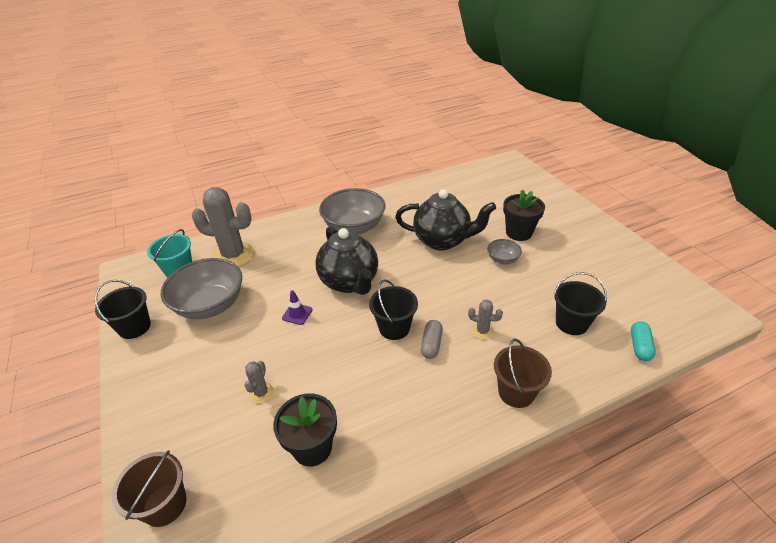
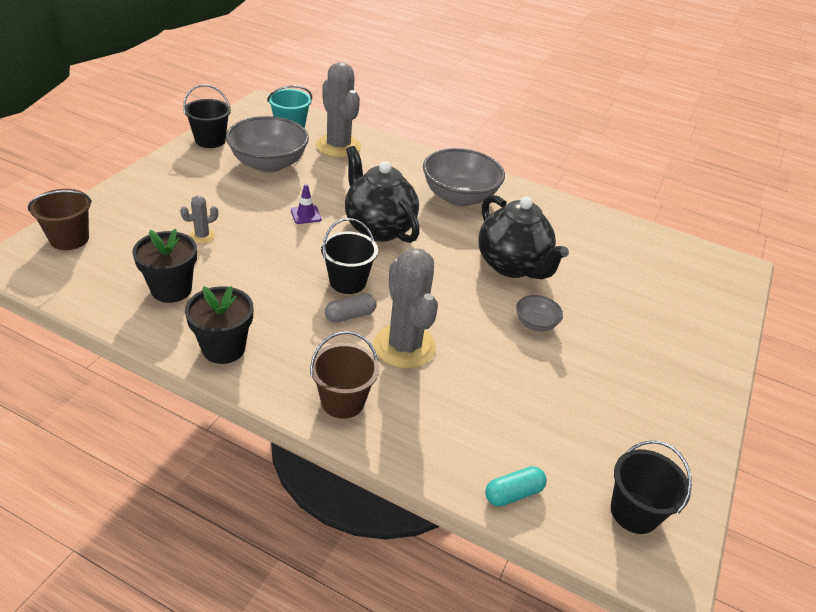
camera: 45 degrees right, 0 degrees up
black teapot [316,226,378,295] -> black teapot turned 120 degrees clockwise [345,146,420,243]
grey cactus [468,300,503,340] -> grey cactus [373,248,438,369], size x2.22
black flower pot [503,189,545,241] -> black flower pot moved to [185,286,253,364]
black bucket [553,272,607,335] -> black bucket moved to [611,440,692,534]

